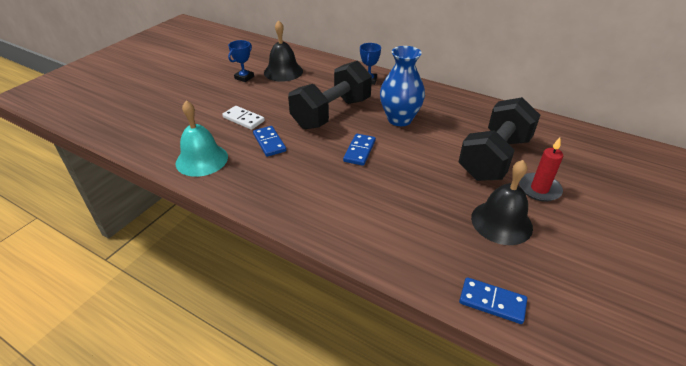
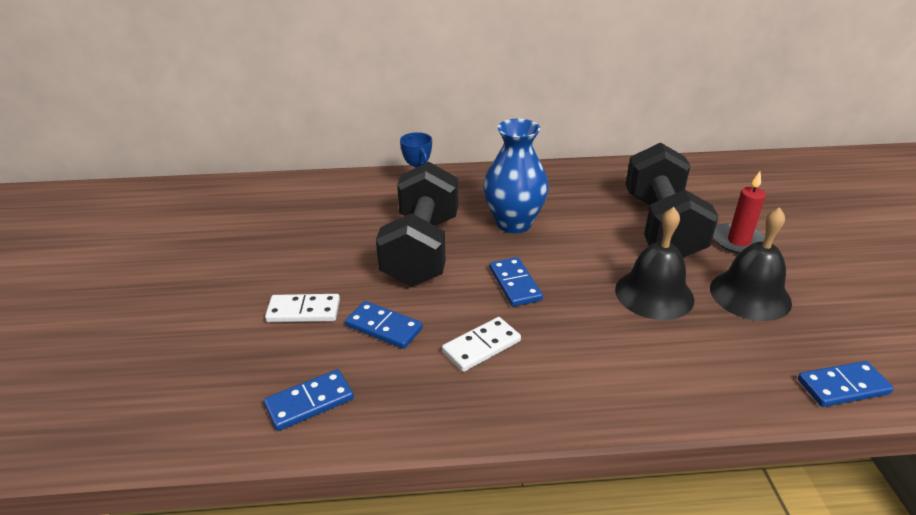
camera: 35 degrees left, 5 degrees down
turquoise bell [175,101,228,177] -> blue domino [264,369,354,431]
blue trophy [228,40,254,82] -> none
black bell [264,20,303,82] -> black bell moved to [615,207,694,320]
none -> white domino [442,317,521,372]

